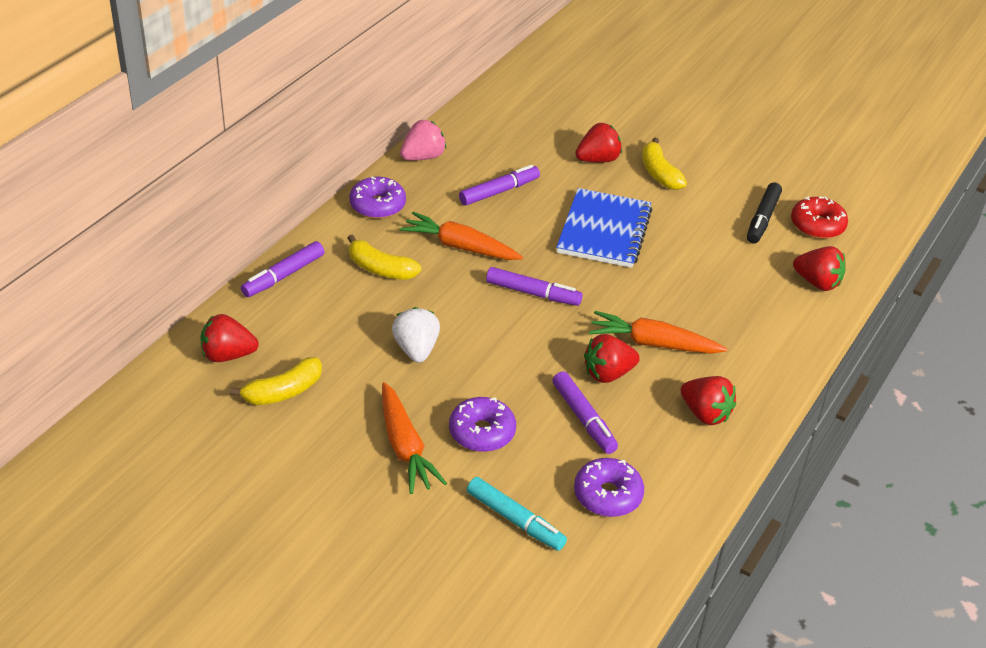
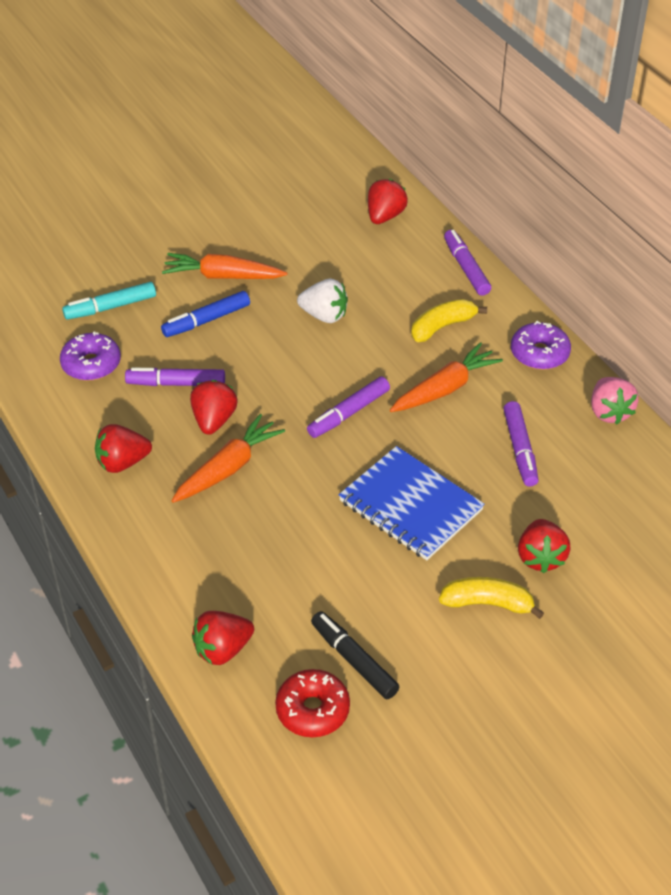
camera: 120 degrees right, 5 degrees up
yellow banana [229,357,322,405] -> none
purple donut [449,397,516,452] -> blue marker [161,291,250,337]

